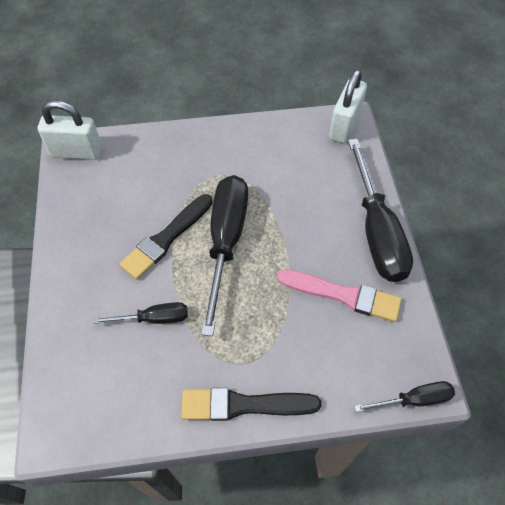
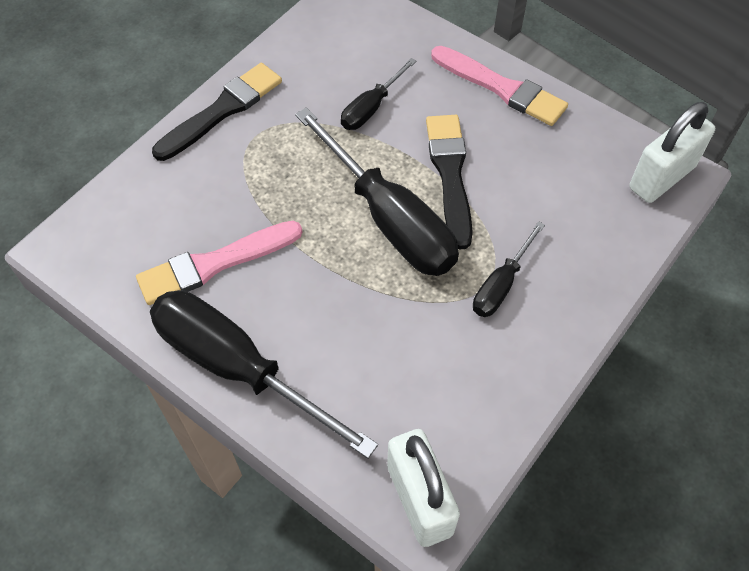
camera: 135 degrees right, 0 degrees up
black screwdriver [354,381,455,412] -> black screwdriver moved to [473,221,545,317]
none -> pink brush [431,46,568,126]

